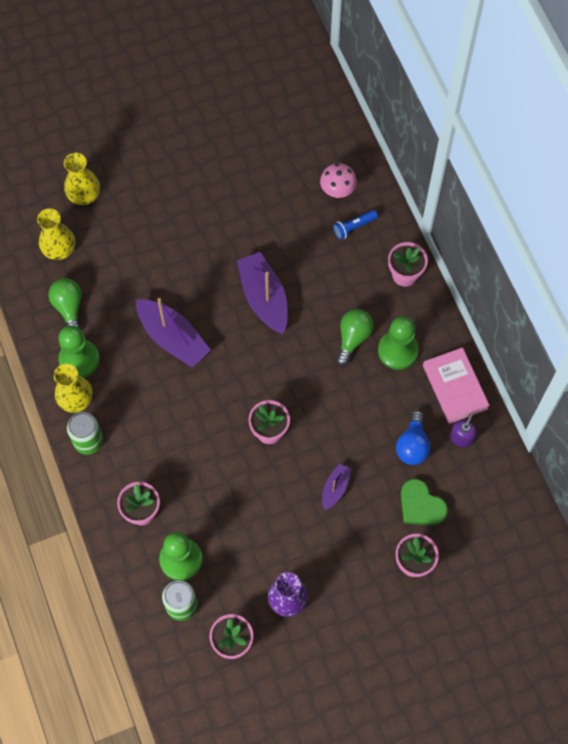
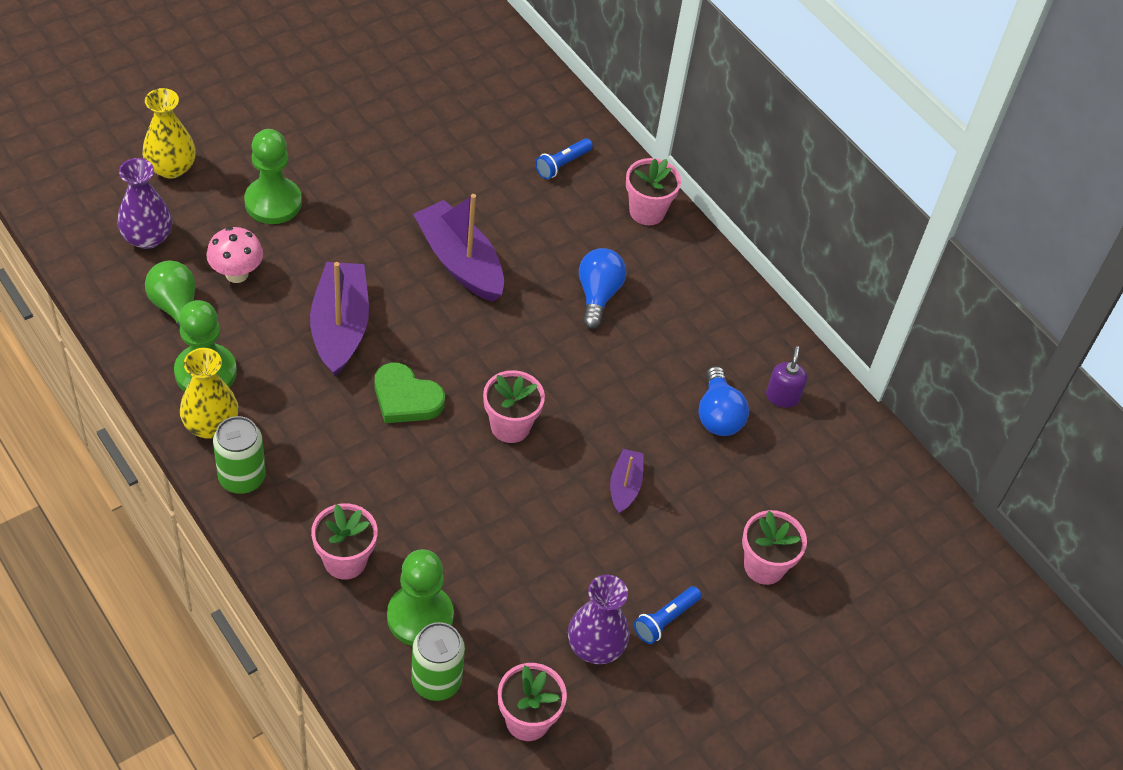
camera: 20 degrees left, 15 degrees down
yellow vase [37,208,75,260] -> purple vase [117,158,172,249]
purple boat [136,298,211,368] -> purple boat turned 120 degrees counterclockwise [310,262,369,376]
pink mushroom [320,163,357,198] -> pink mushroom moved to [206,227,263,283]
green light bulb [336,309,374,366] -> blue light bulb [579,248,626,329]
green pawn [378,316,419,370] -> green pawn moved to [244,129,302,224]
green heart [401,479,448,525] -> green heart moved to [375,363,445,423]
pink book [423,347,490,424] -> none
none -> blue flashlight [634,586,702,644]

